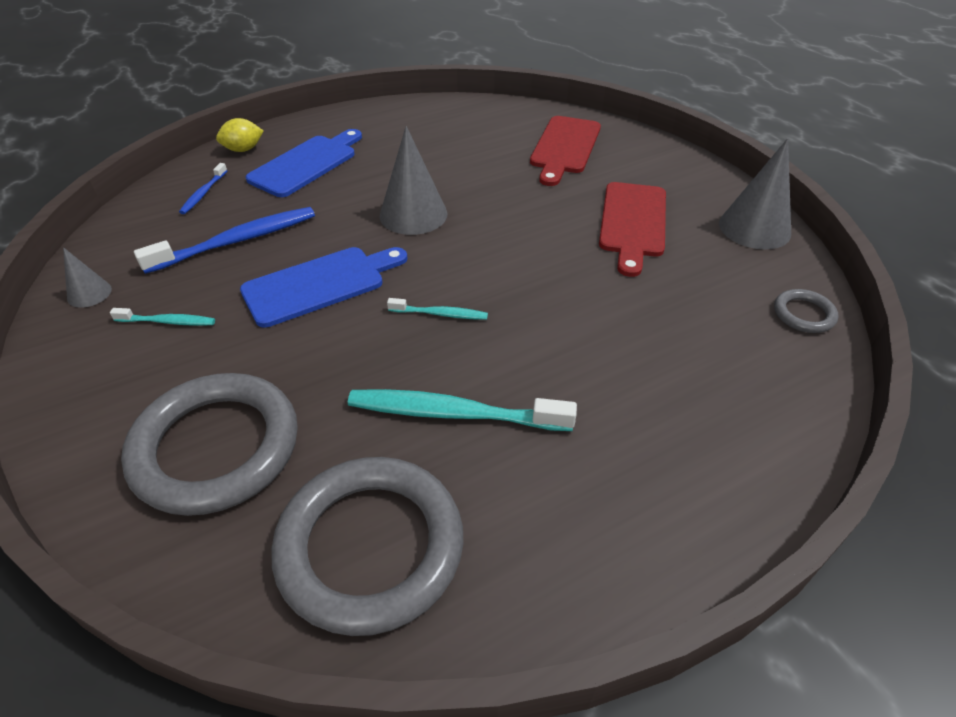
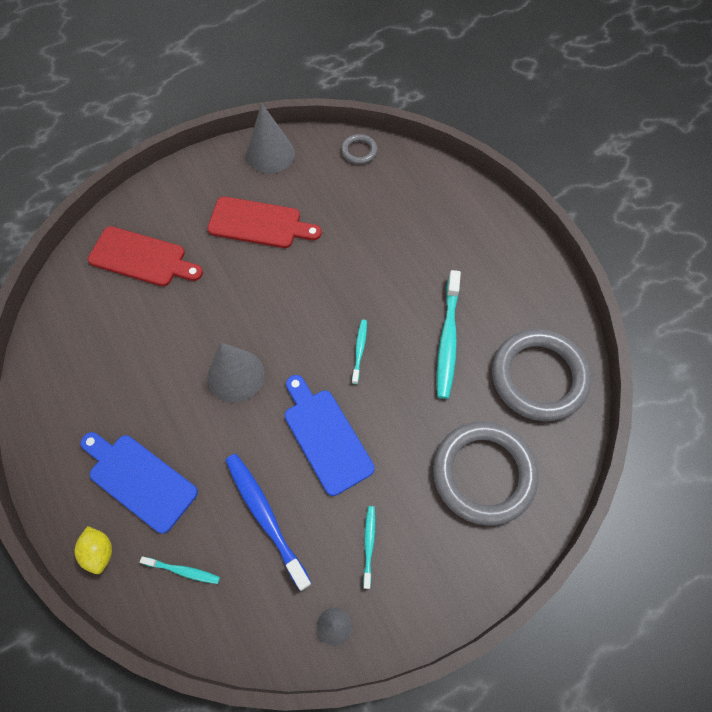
camera: 90 degrees left, 20 degrees up
blue toothbrush [179,163,227,214] -> turquoise toothbrush [140,556,220,584]

